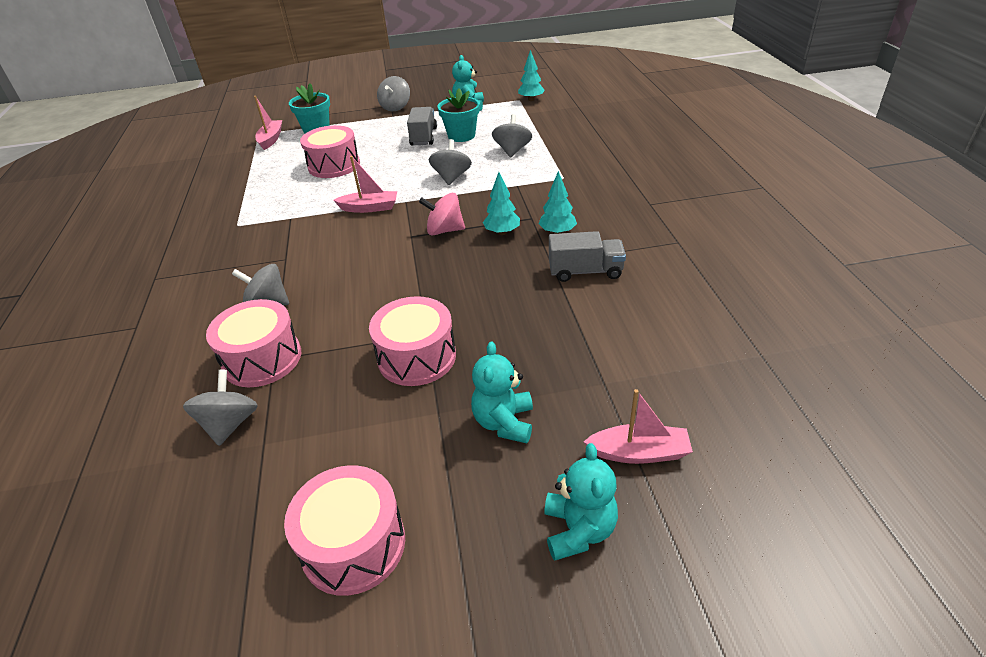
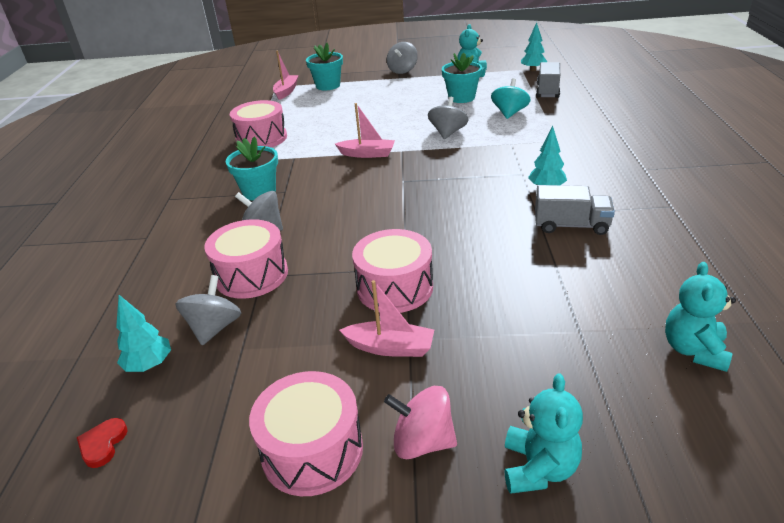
camera: 10 degrees right, 5 degrees down
pink drum [300,125,360,178] -> pink drum moved to [230,100,287,148]
grey truck [407,107,437,145] -> grey truck moved to [536,62,560,98]
pink spinning top [419,193,465,236] -> pink spinning top moved to [384,386,457,459]
turquoise teddy bear [471,342,533,443] -> turquoise teddy bear moved to [665,262,736,372]
turquoise tree [483,172,520,235] -> turquoise tree moved to [116,295,171,372]
grey spinning top [492,114,532,158] -> turquoise spinning top [491,78,531,119]
pink boat [583,389,693,464] -> pink boat moved to [340,280,434,357]
none -> red heart [77,418,128,468]
none -> turquoise flower pot [226,136,278,201]

